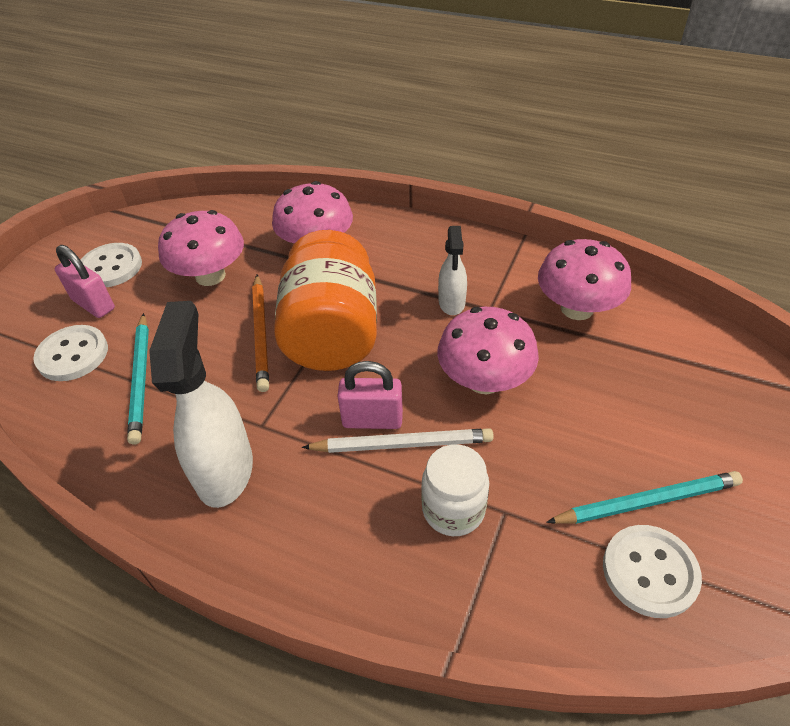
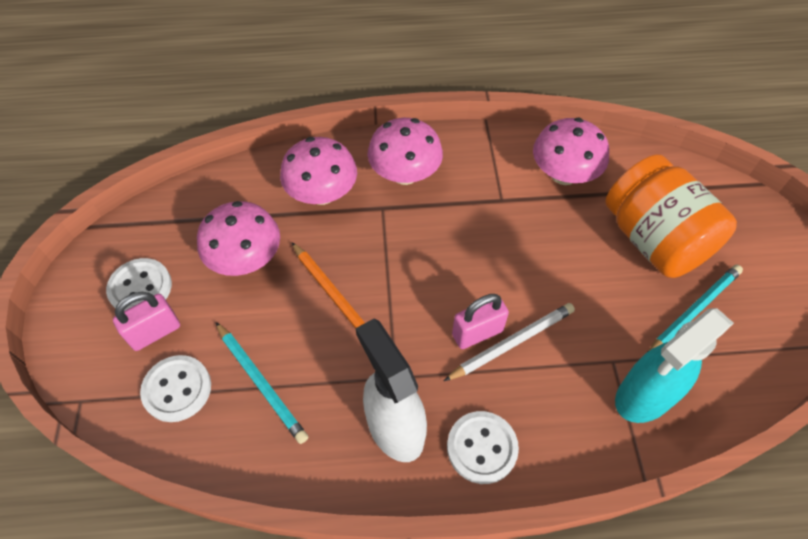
camera: 30 degrees left, 10 degrees up
pink padlock [55,245,115,318] -> pink padlock turned 45 degrees counterclockwise [113,292,180,351]
orange jar [274,230,377,371] -> orange jar moved to [605,154,737,278]
white jar [421,444,489,536] -> none
pink mushroom [437,307,539,394] -> pink mushroom moved to [368,118,443,185]
white spray bottle [438,226,467,315] -> none
white button [603,525,702,618] -> white button moved to [447,411,519,484]
none -> turquoise spray bottle [615,308,734,423]

